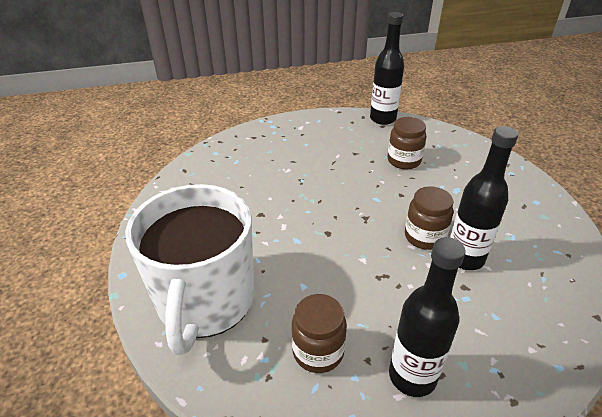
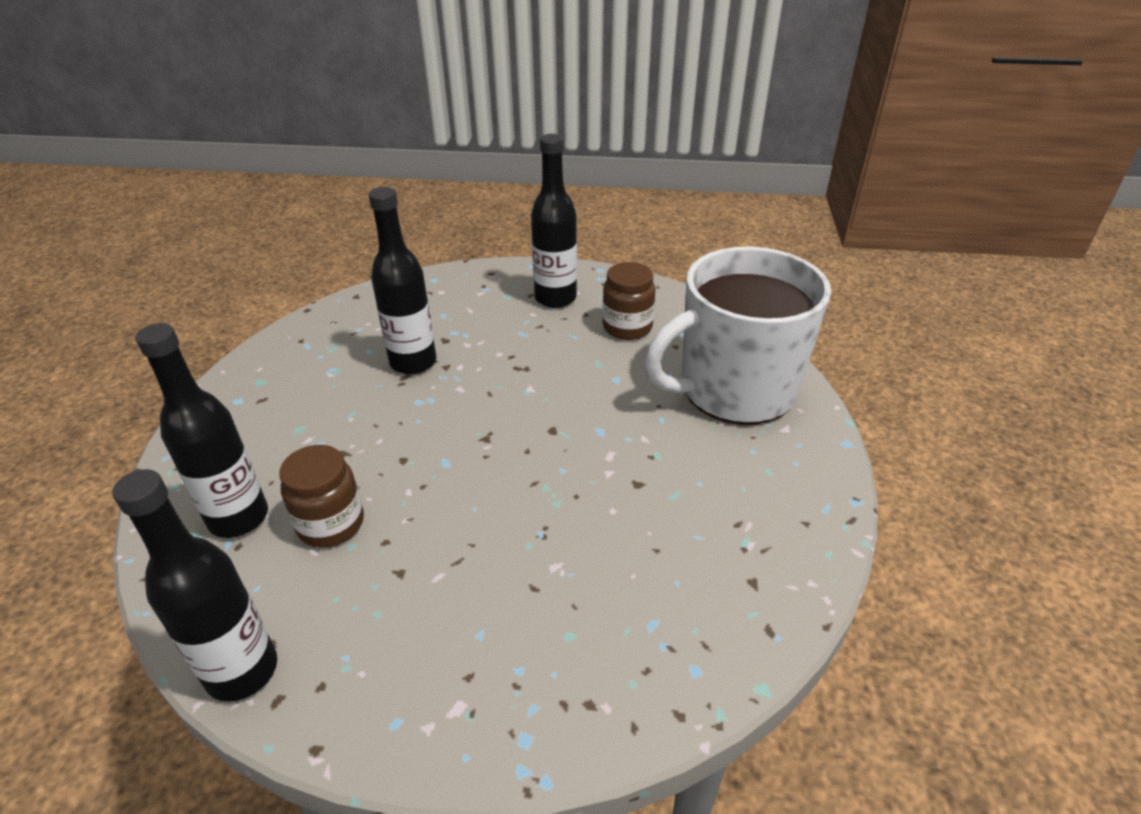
camera: 160 degrees left, 0 degrees up
white mug [125,184,254,355] -> white mug turned 135 degrees counterclockwise [644,247,831,425]
brown jar [405,186,454,250] -> none
none -> black bottle [135,323,268,538]

